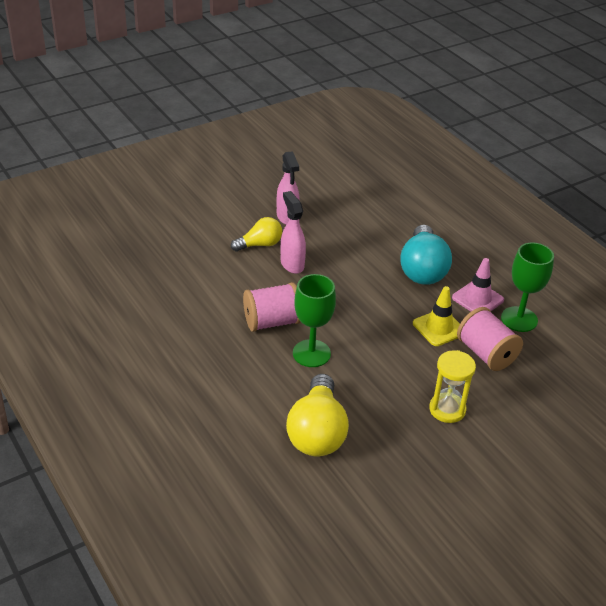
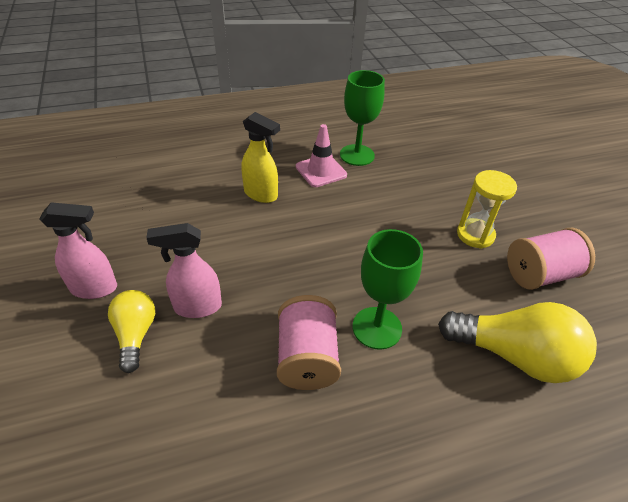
camera: 75 degrees left, 5 degrees up
turquoise light bulb [400,225,452,285] -> yellow spray bottle [241,112,280,203]
yellow traffic cone [413,286,460,346] -> none
pink spool [457,307,523,371] -> pink spool moved to [507,228,595,290]

